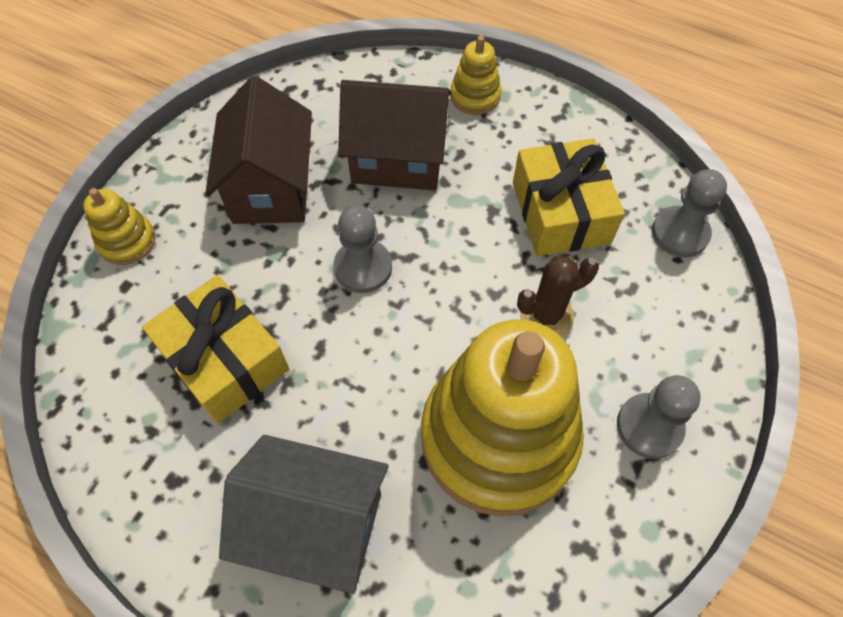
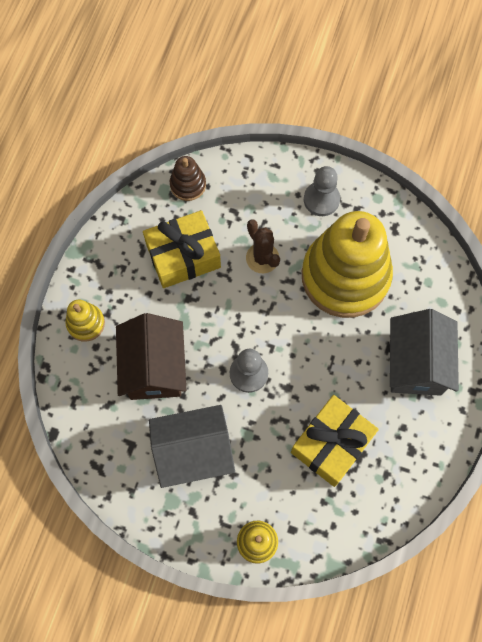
camera: 100 degrees left, 10 degrees up
brown house [205,76,312,224] -> grey house [149,405,235,488]
grey pawn [652,169,727,257] -> brown stacking toy [170,156,206,201]

